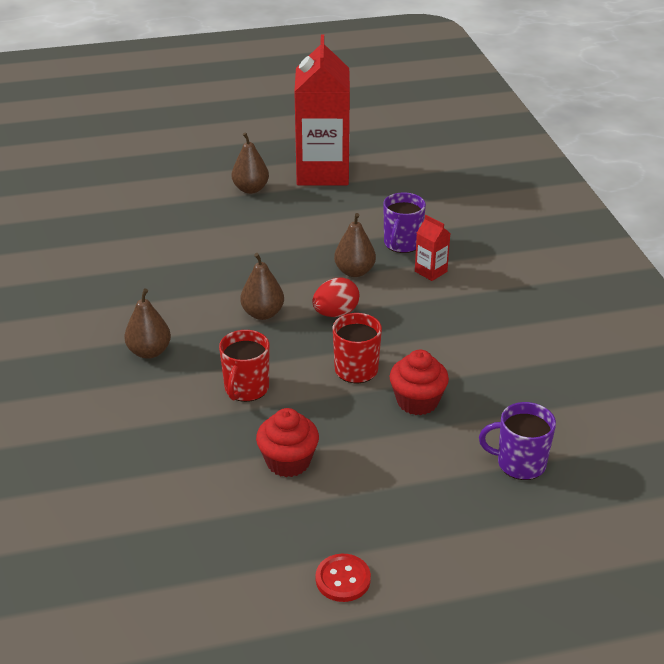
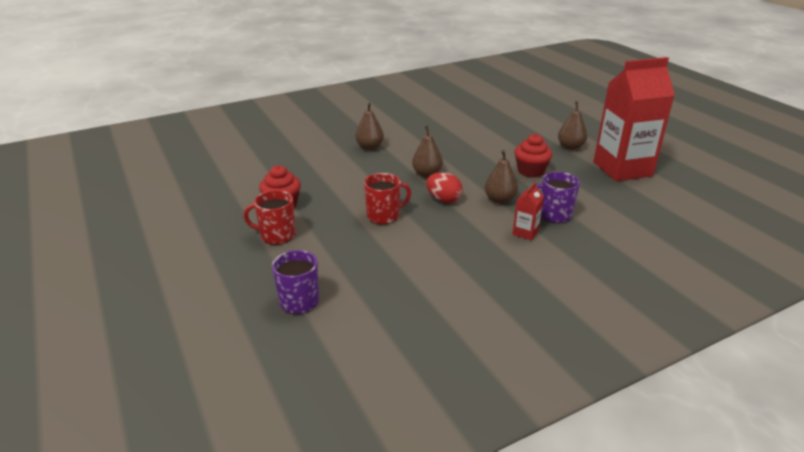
camera: 75 degrees right, 5 degrees down
red mug [219,330,269,402] -> red mug moved to [244,190,295,245]
red button [316,554,371,602] -> none
red cupcake [390,350,449,415] -> red cupcake moved to [515,134,552,178]

